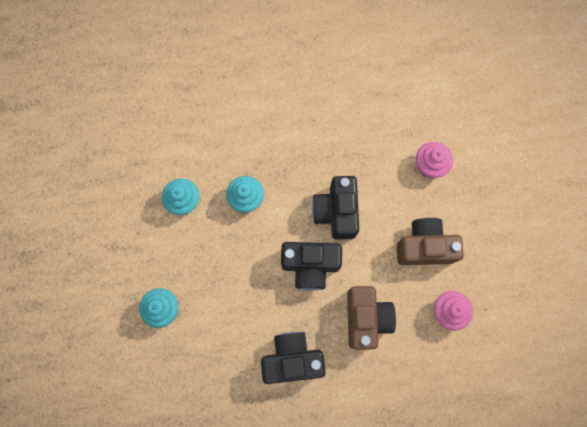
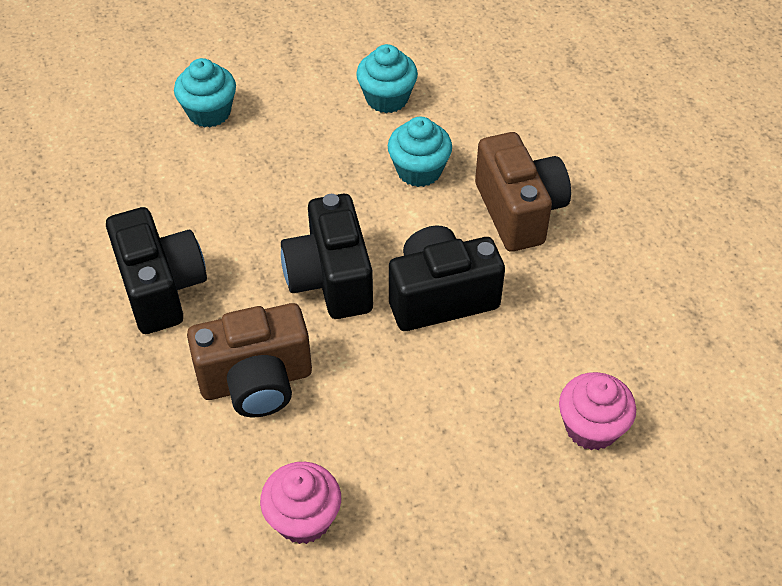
camera: 75 degrees right, 25 degrees down
brown camera [396,218,464,265] -> brown camera moved to [475,132,571,252]

